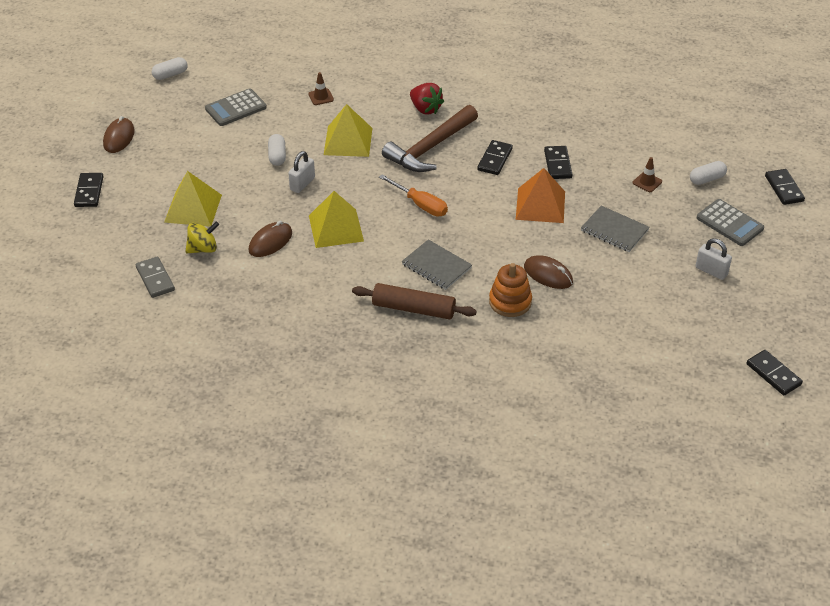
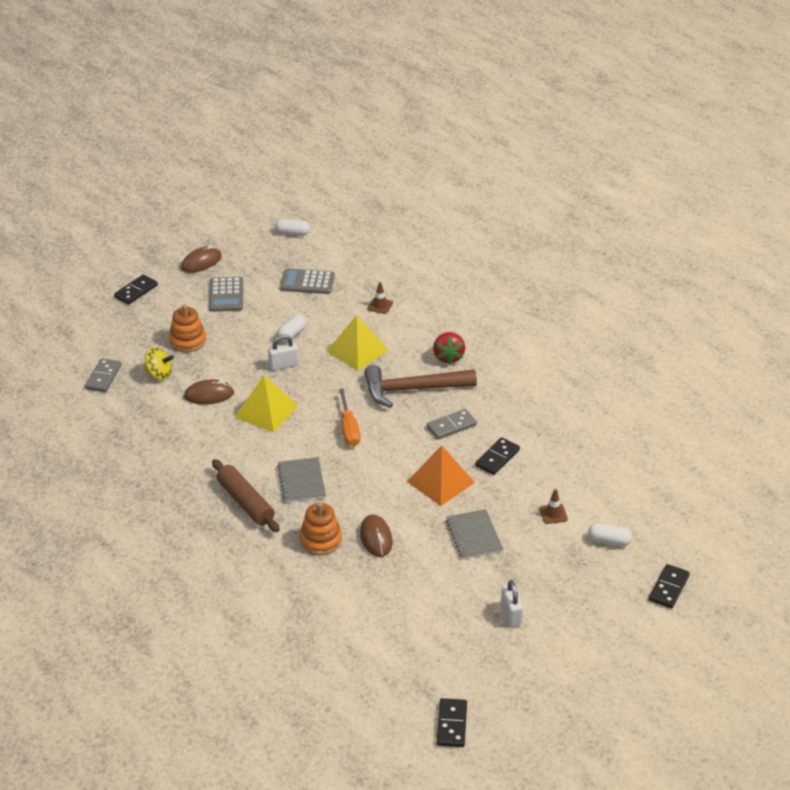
camera: 40 degrees right, 5 degrees down
yellow pyramid [164,171,222,227] -> orange stacking toy [169,304,206,352]
black domino [477,140,513,175] -> grey domino [427,409,477,439]
grey calculator [697,199,764,246] -> grey calculator moved to [209,277,243,312]

